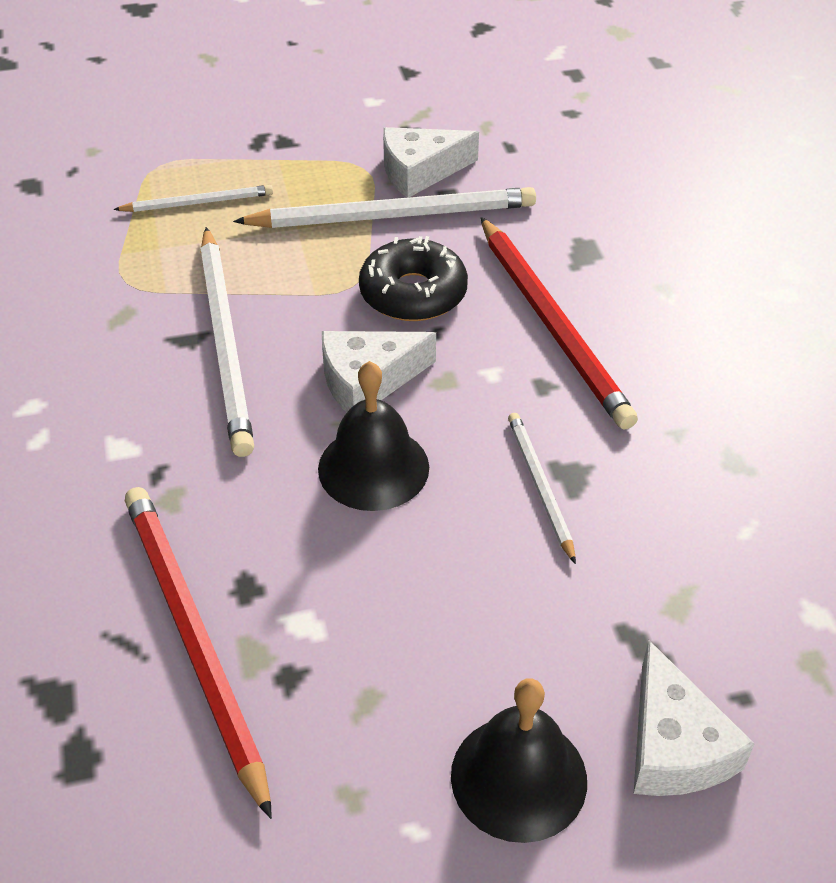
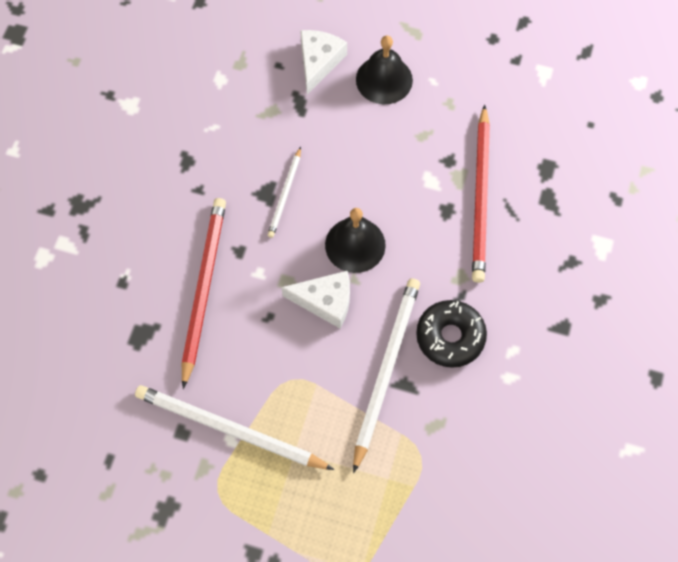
camera: 150 degrees left, 20 degrees up
white pencil [113,185,273,212] -> none
black donut [359,236,468,321] -> black donut moved to [416,300,487,368]
white cheese [383,127,479,198] -> none

